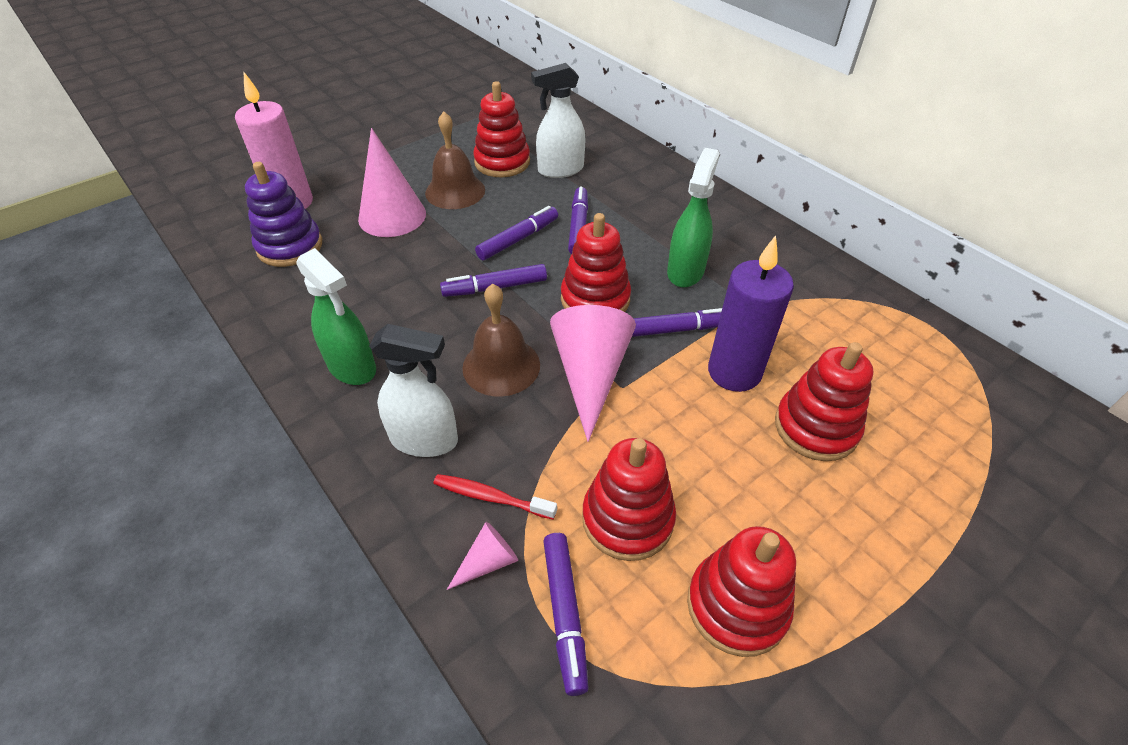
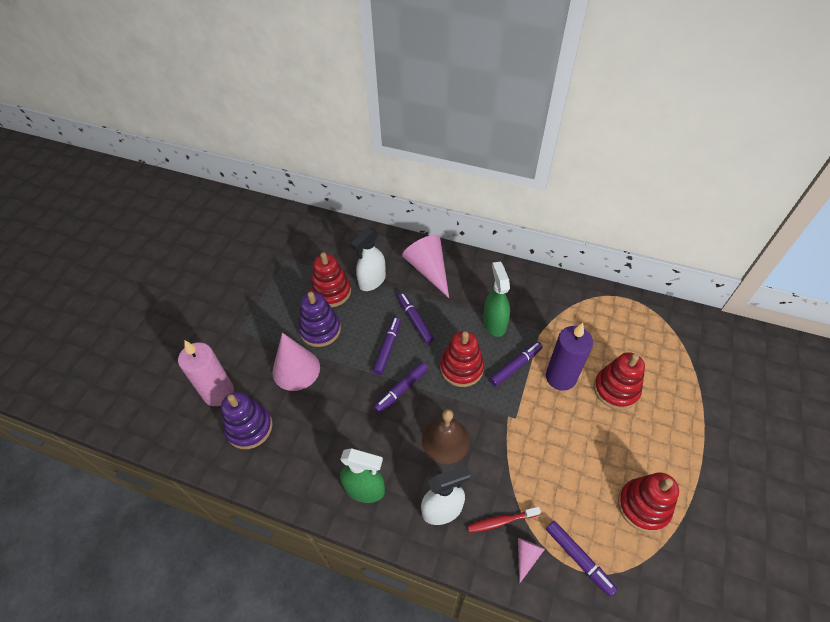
camera: 30 degrees left, 5 degrees up
brown bell [425,111,485,209] -> purple stacking toy [298,292,341,347]
pink cone [550,305,636,442] -> pink cone moved to [402,234,449,298]
red stacking toy [582,438,676,561] -> none

